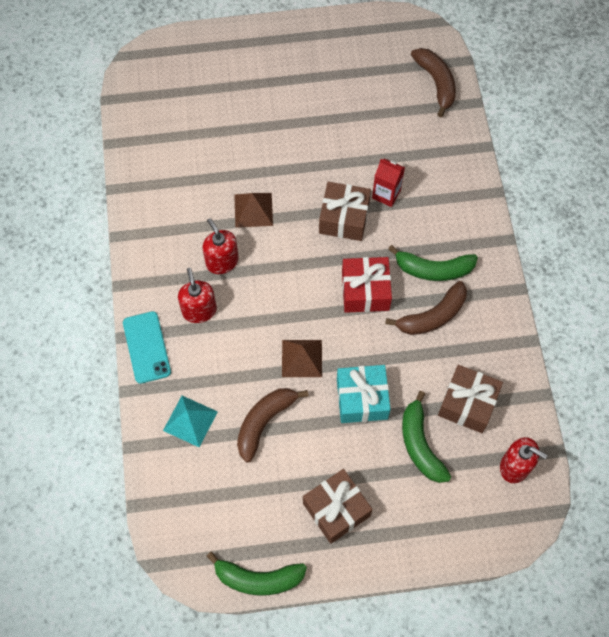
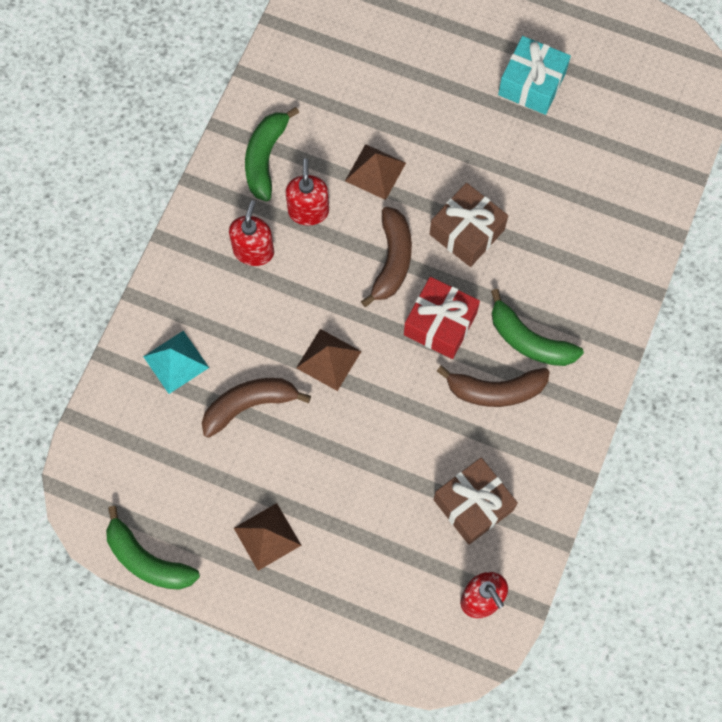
camera: 30 degrees right, 5 degrees up
turquoise phone [123,311,171,384] -> none
brown gift [303,469,373,544] -> brown pyramid [234,503,301,571]
turquoise gift [337,365,391,423] -> turquoise gift moved to [498,36,571,115]
red carton [372,158,405,207] -> none
green banana [402,391,451,483] -> green banana moved to [245,107,299,201]
brown banana [411,48,456,117] -> brown banana moved to [361,207,412,307]

